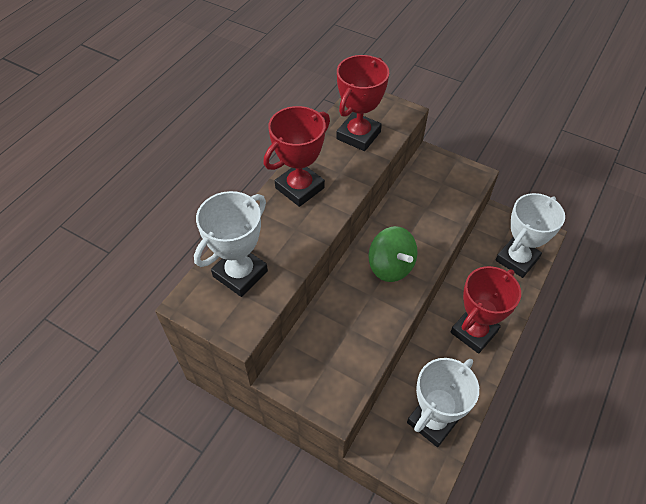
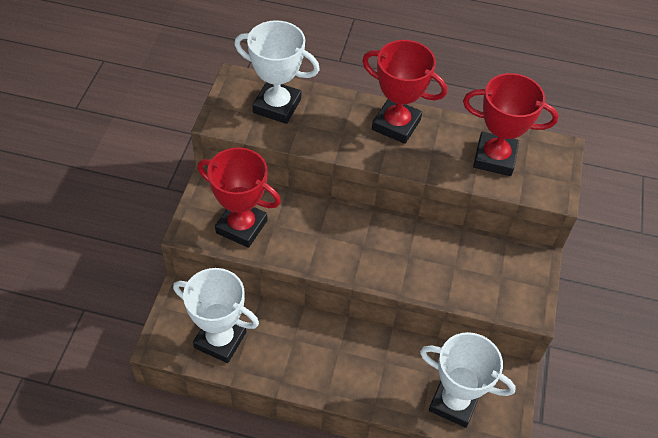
camera: 70 degrees right, 0 degrees up
green spinning top [369,226,417,282] -> none
red trophy [451,266,521,354] -> red trophy moved to [197,147,281,248]

